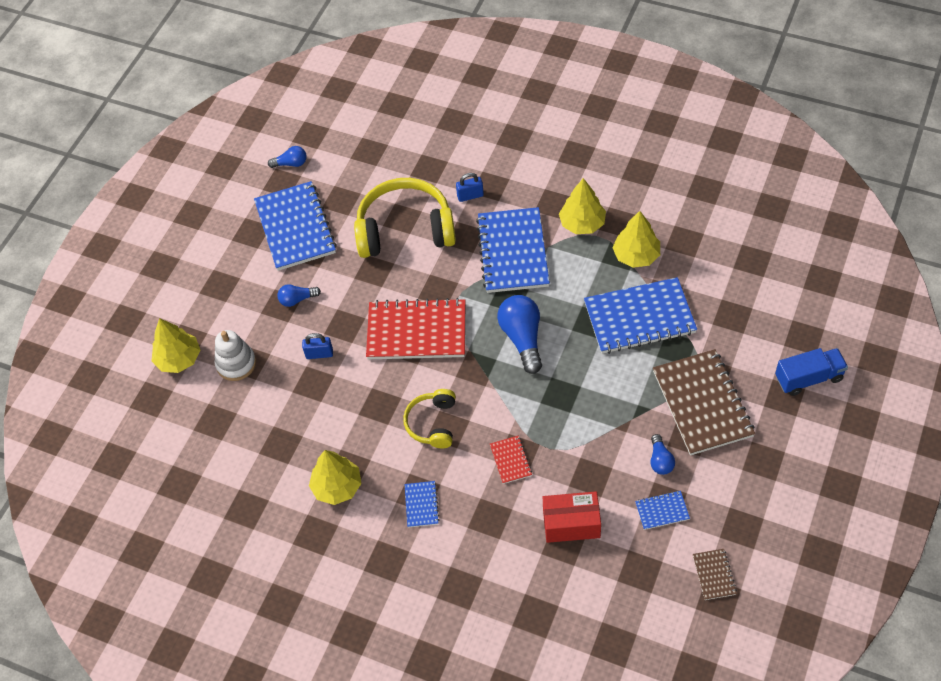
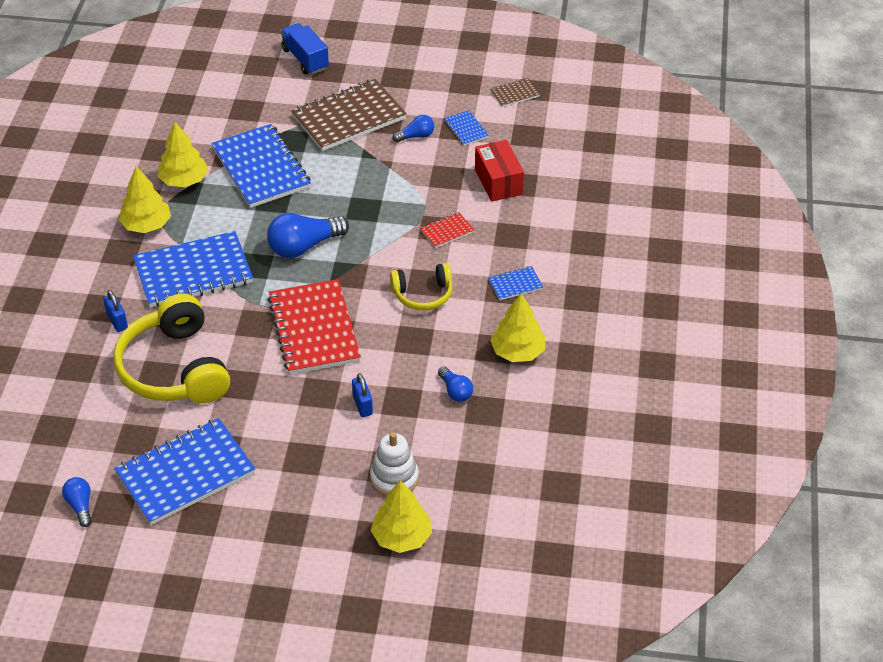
camera: 110 degrees left, 10 degrees down
blue light bulb [277,284,321,307] -> blue light bulb moved to [438,366,473,402]

